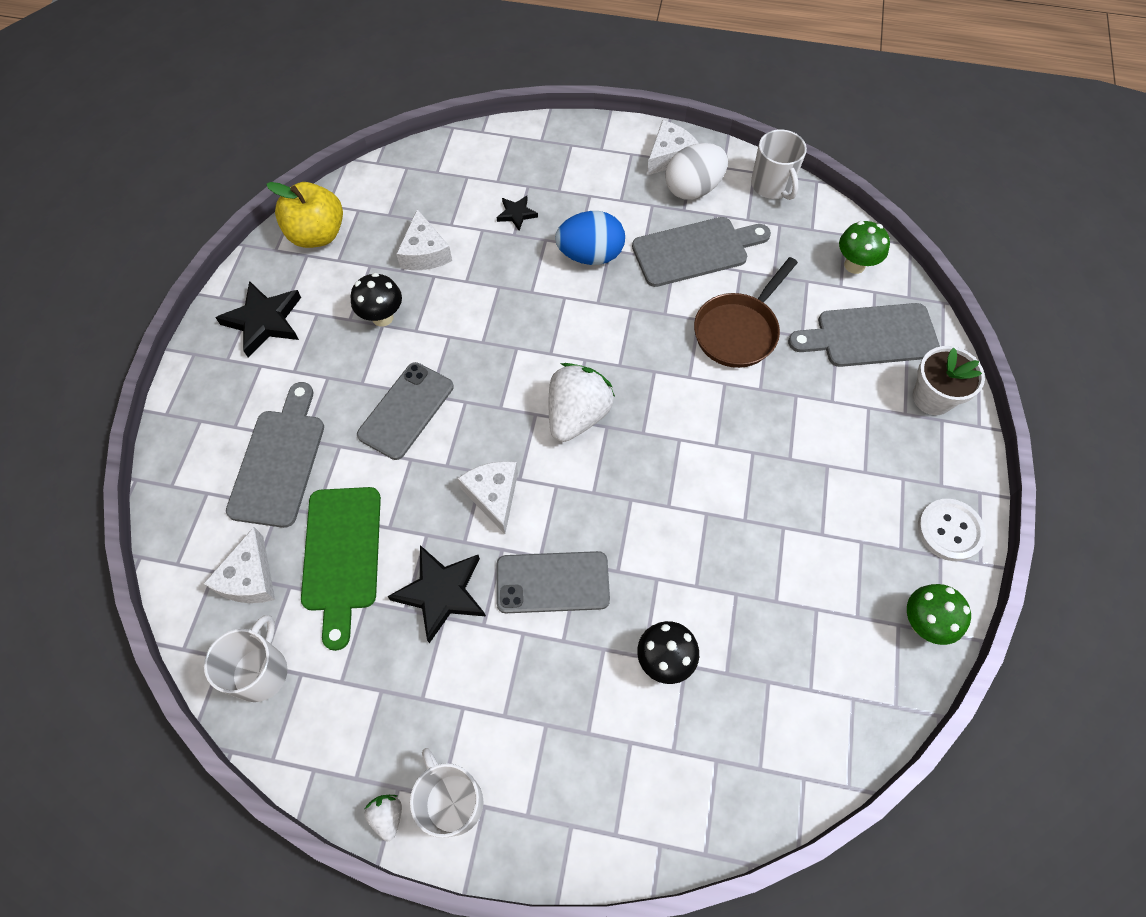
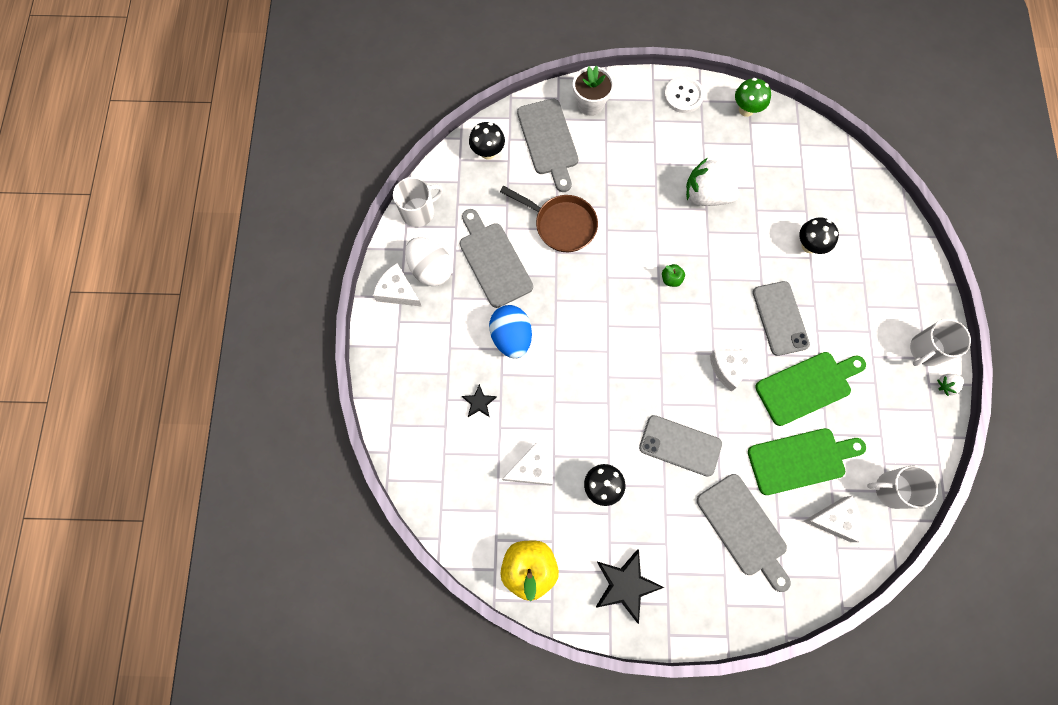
camera: 100 degrees left, 10 degrees up
grey cutting board [226,382,324,528] -> grey cutting board turned 120 degrees counterclockwise [697,474,791,592]
black star [387,545,486,643] -> green cutting board [755,352,866,426]
white strawberry [548,363,615,442] -> white strawberry moved to [686,158,740,206]
green mushroom [839,221,890,274] -> black mushroom [469,122,505,160]
none -> green apple [662,264,685,287]

